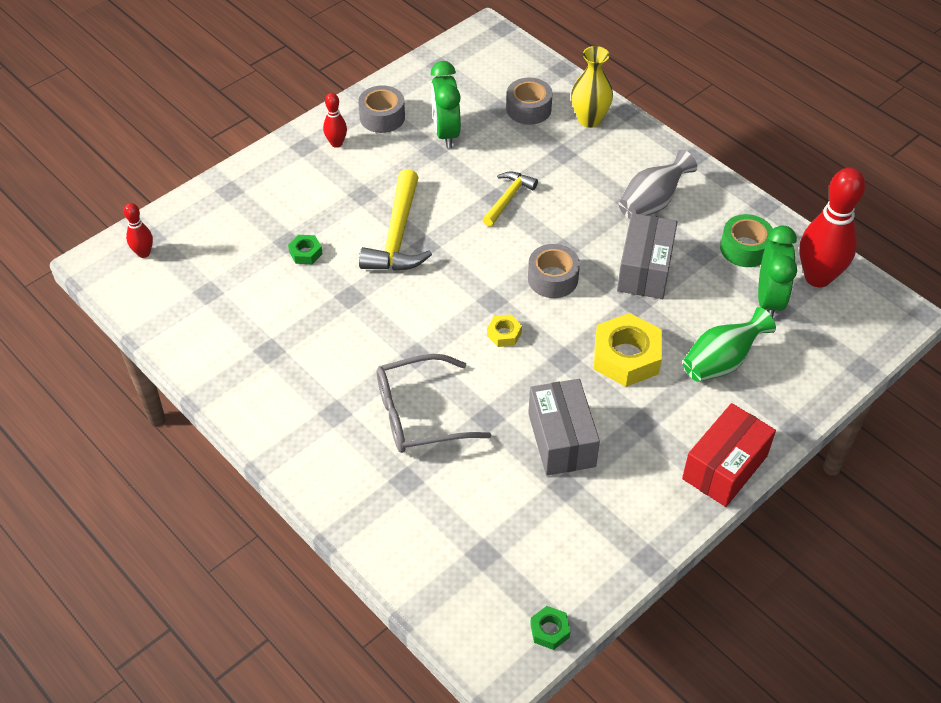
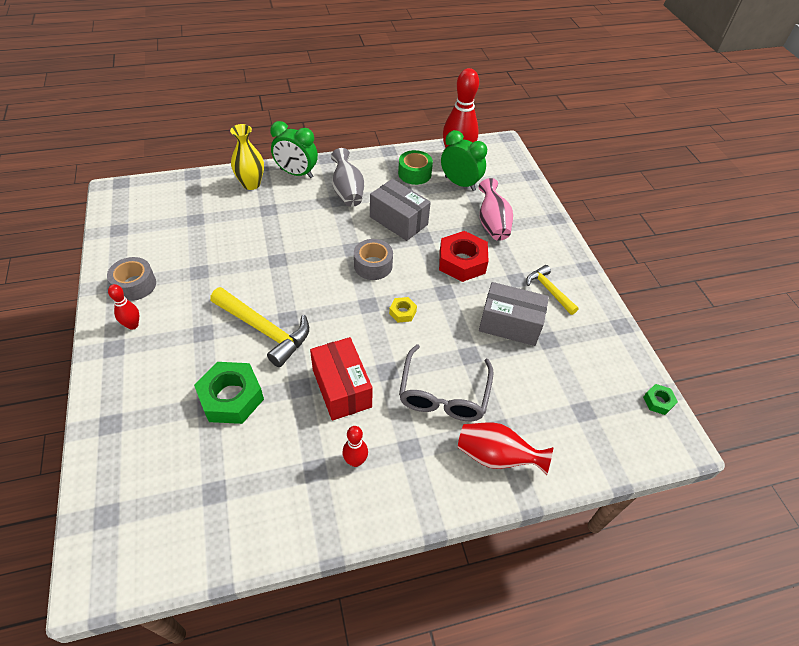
camera: 65 degrees left, 0 degrees up
red bowling pin [124,203,153,258] -> red bowling pin moved to [342,426,368,467]
green nut [288,235,323,264] -> green nut [194,362,264,424], size x2.08
green clock [431,61,461,148] -> green clock moved to [270,121,318,178]
yellow hammer [482,171,538,227] -> yellow hammer moved to [527,265,579,315]
grey tape [506,78,553,125] -> none
yellow nut [594,313,662,387] -> red nut [439,231,488,282]
red box [682,403,776,507] -> red box moved to [310,337,373,421]
green vase [683,307,776,382] -> pink vase [479,178,513,241]
none -> red vase [458,422,553,475]

